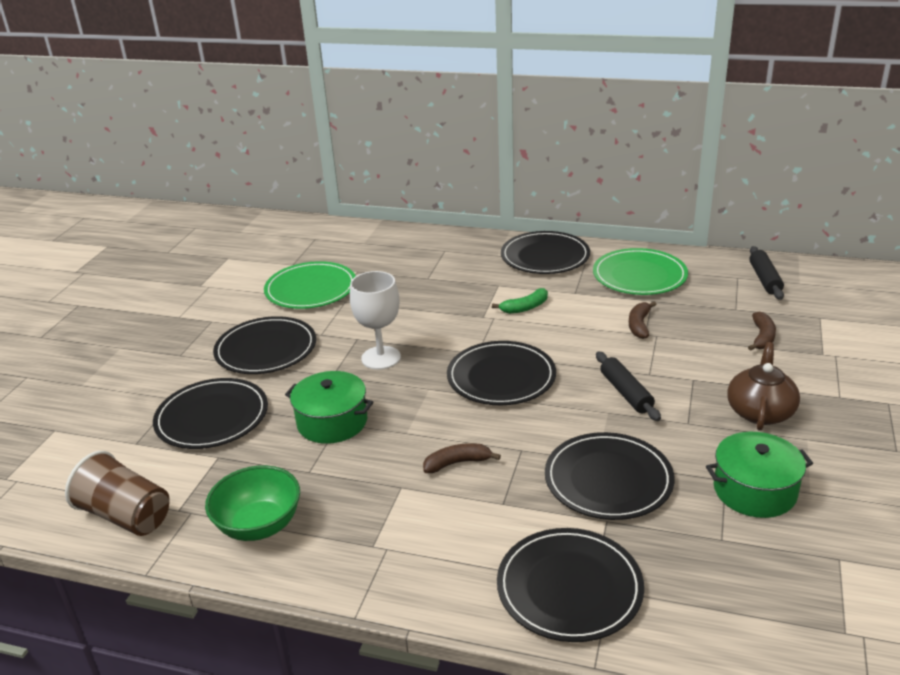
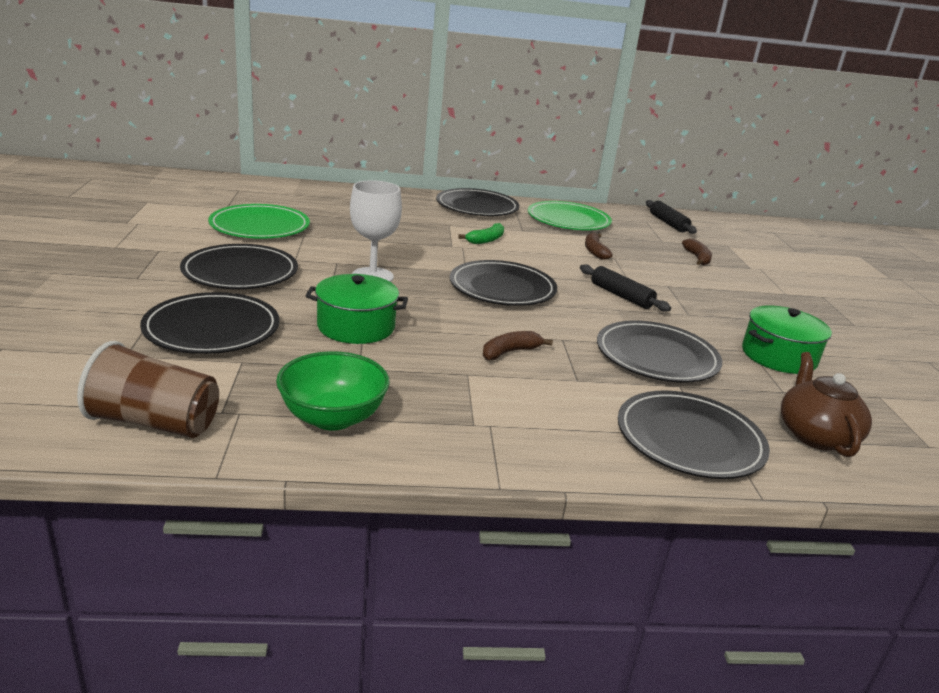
camera: 25 degrees left, 5 degrees down
brown teapot [727,342,800,431] -> brown teapot moved to [781,352,872,457]

